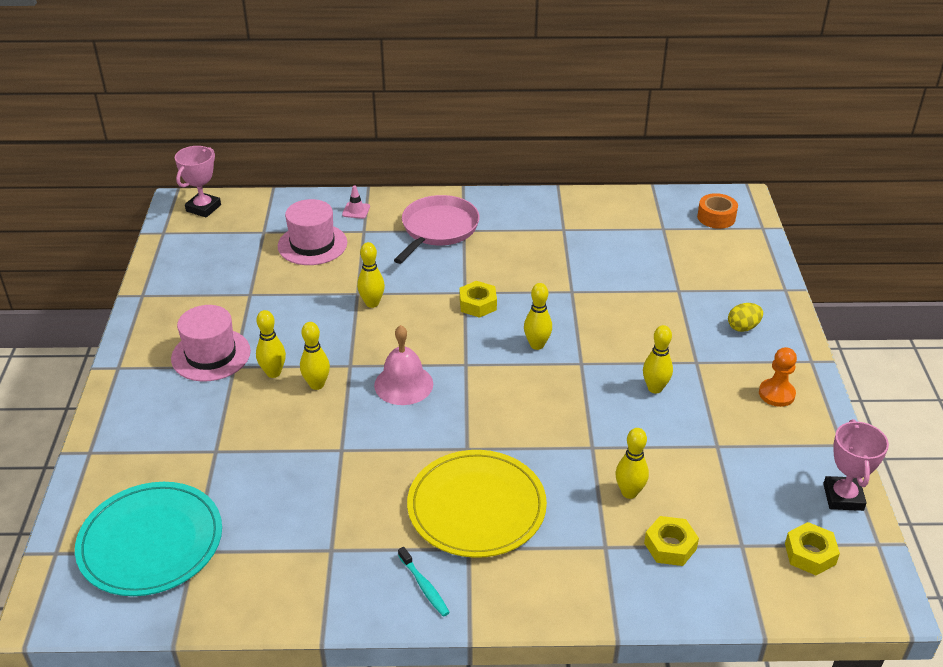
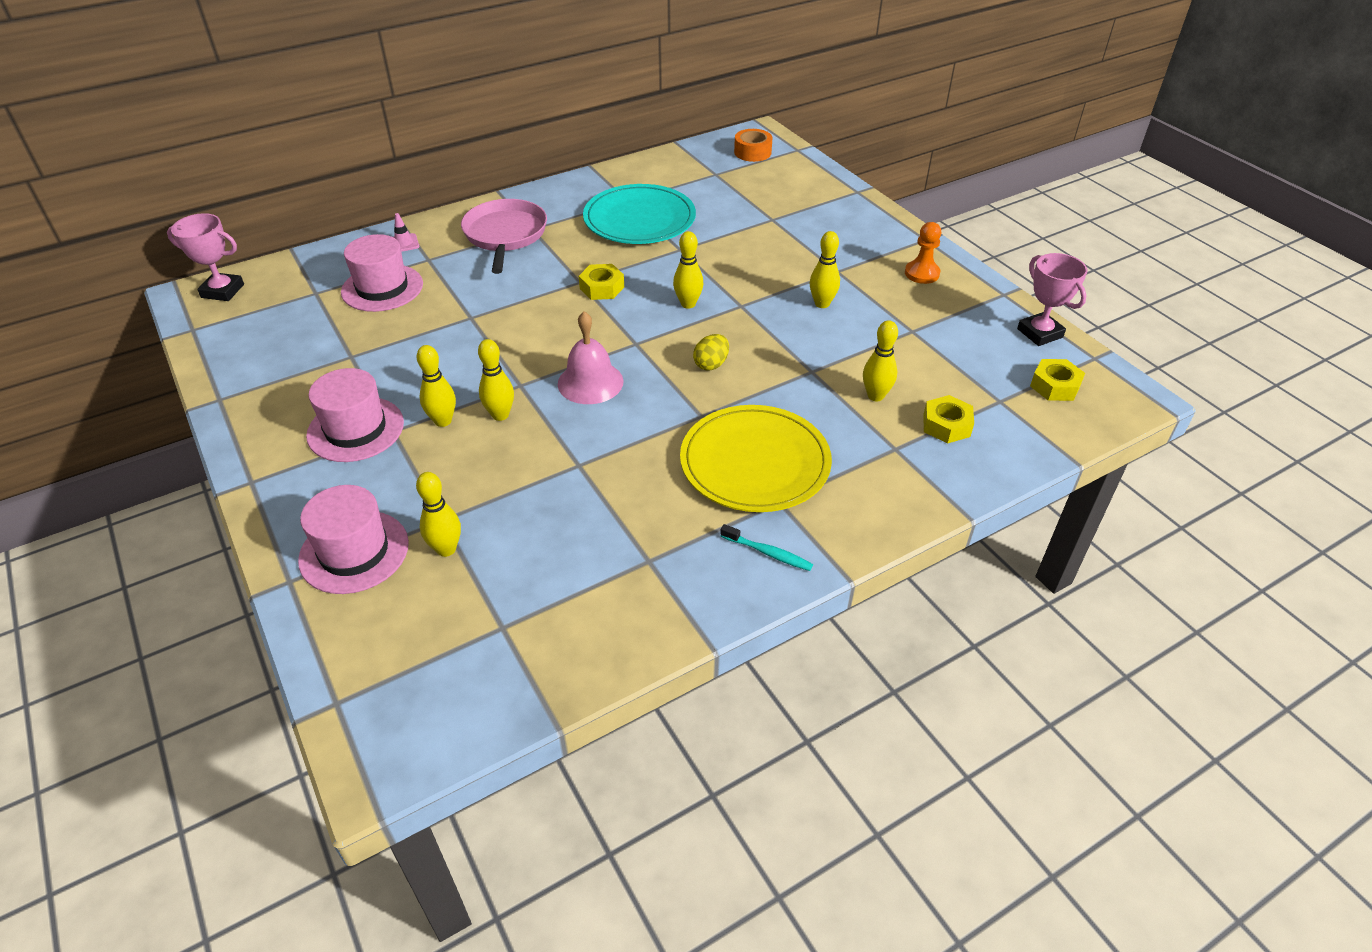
camera: 30 degrees left, 5 degrees up
turquoise plate [75,482,222,596] -> turquoise plate moved to [583,184,696,244]
pink trophy [175,146,221,217] -> pink trophy turned 75 degrees counterclockwise [167,213,244,301]
yellow bowling pin [357,242,385,308] -> yellow bowling pin moved to [416,472,461,557]
yellow egg [728,303,763,332] -> yellow egg moved to [693,334,729,371]
none -> pink hat [298,485,409,594]

